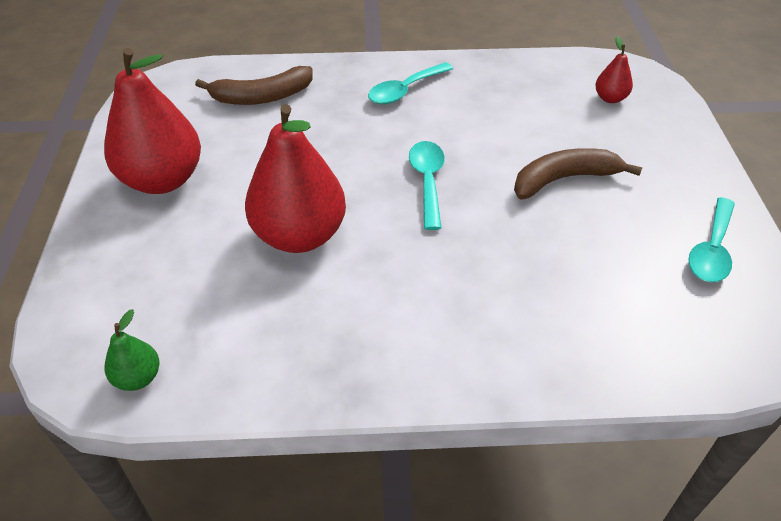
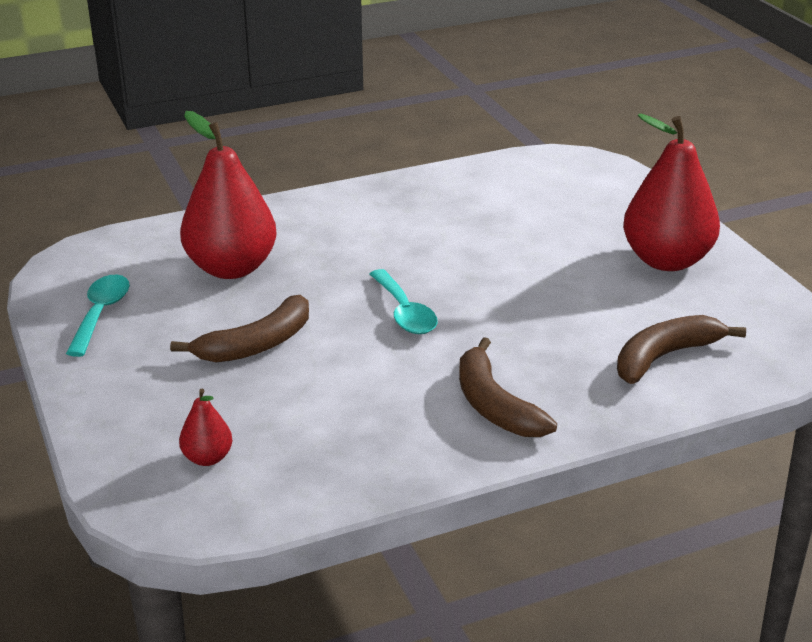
camera: 160 degrees right, 15 degrees down
green pear [105,309,159,391] -> none
red pear [245,104,346,253] -> red pear moved to [180,111,276,279]
turquoise spoon [368,62,453,104] -> brown banana [459,337,557,437]

